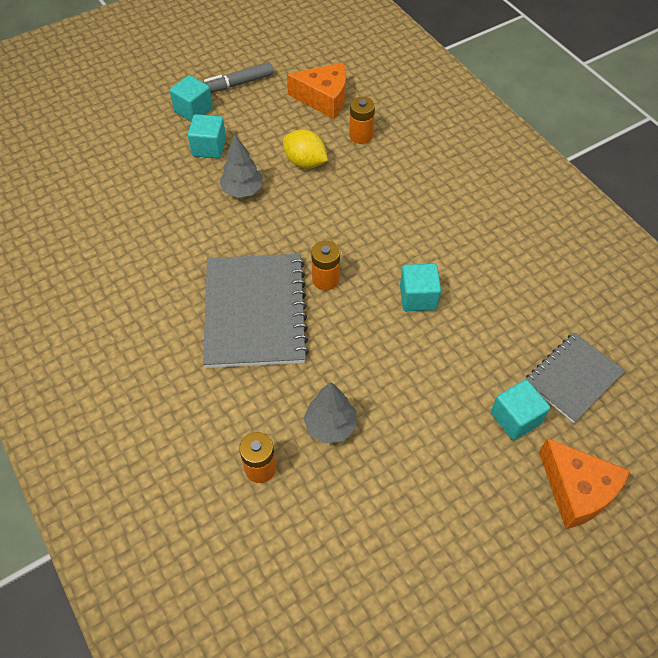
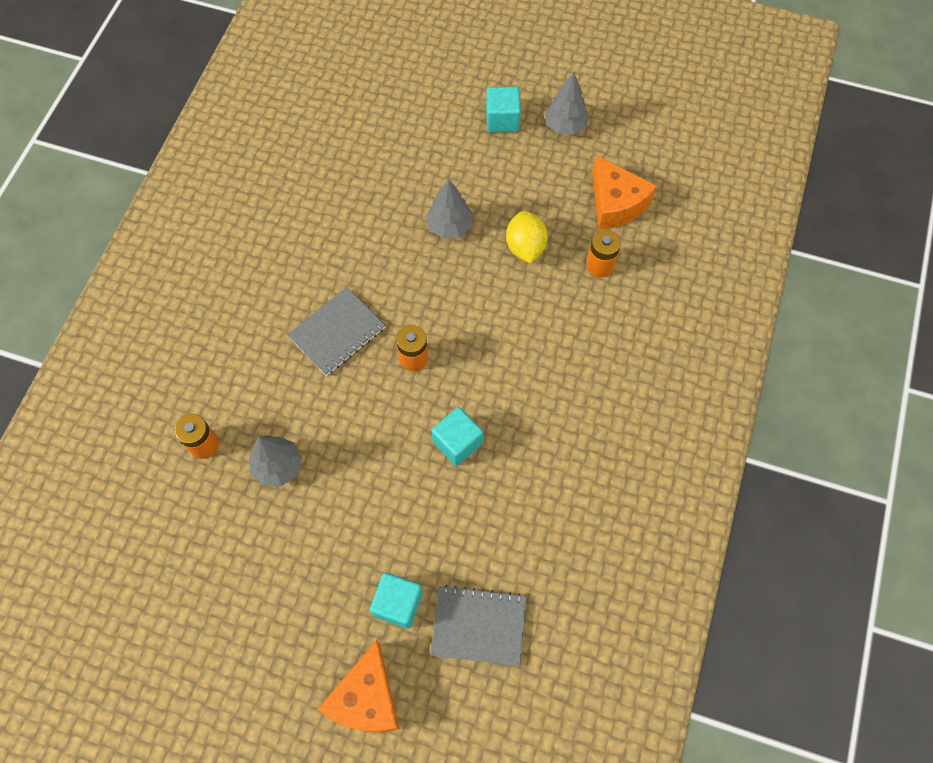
camera: 50 degrees right, 10 degrees up
turquoise cube [188,114,226,159] -> none
grey marker [203,62,274,93] -> grey tree [545,72,589,135]
grey notebook [203,254,309,368] -> grey notebook [287,287,385,376], size x0.61

